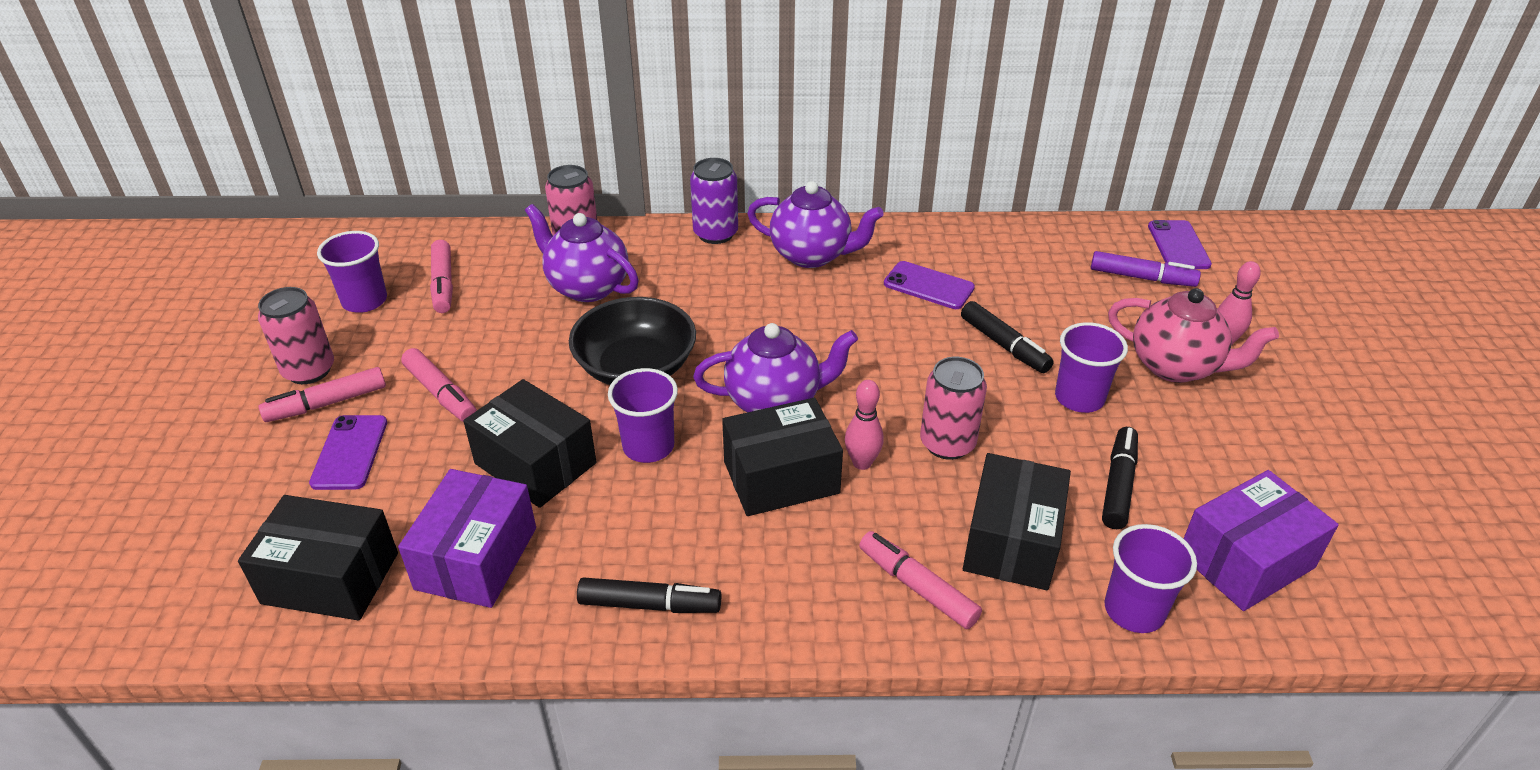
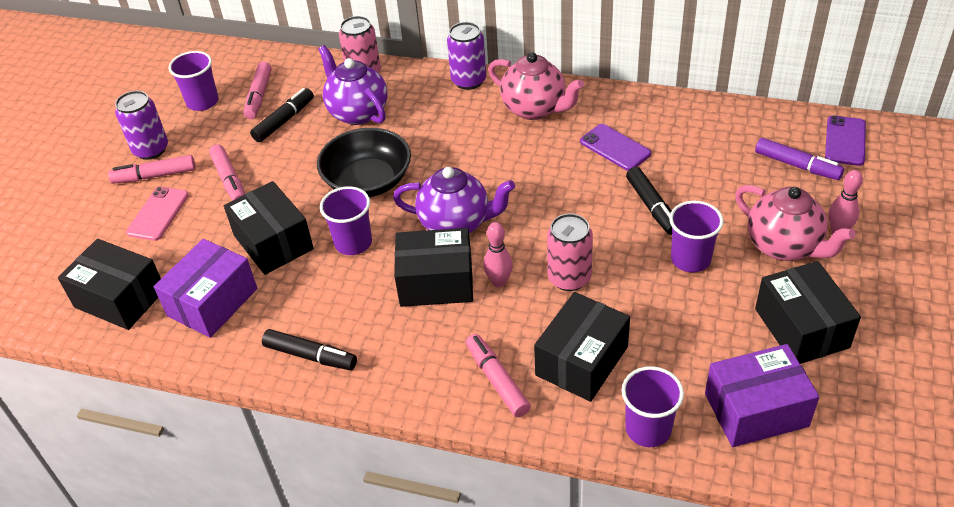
camera: 20 degrees right, 5 degrees up
pink can [258,287,334,384] -> purple can [115,91,168,160]
purple phone [309,415,387,490] -> pink phone [126,187,189,241]
purple teapot [747,181,884,268] -> pink teapot [488,52,584,120]
black marker [1102,427,1138,529] -> black marker moved to [250,88,314,142]
none -> black box [755,261,861,364]

